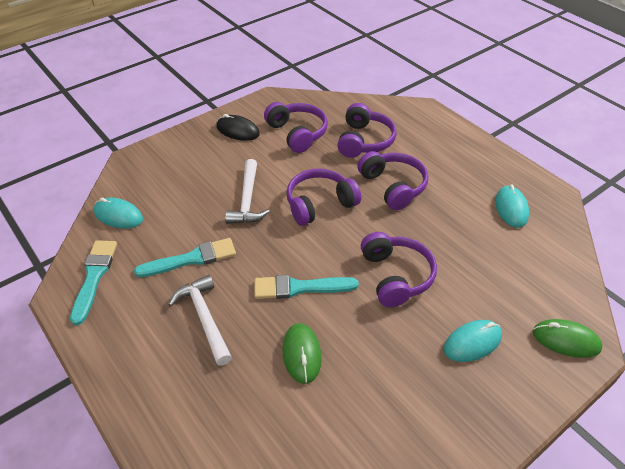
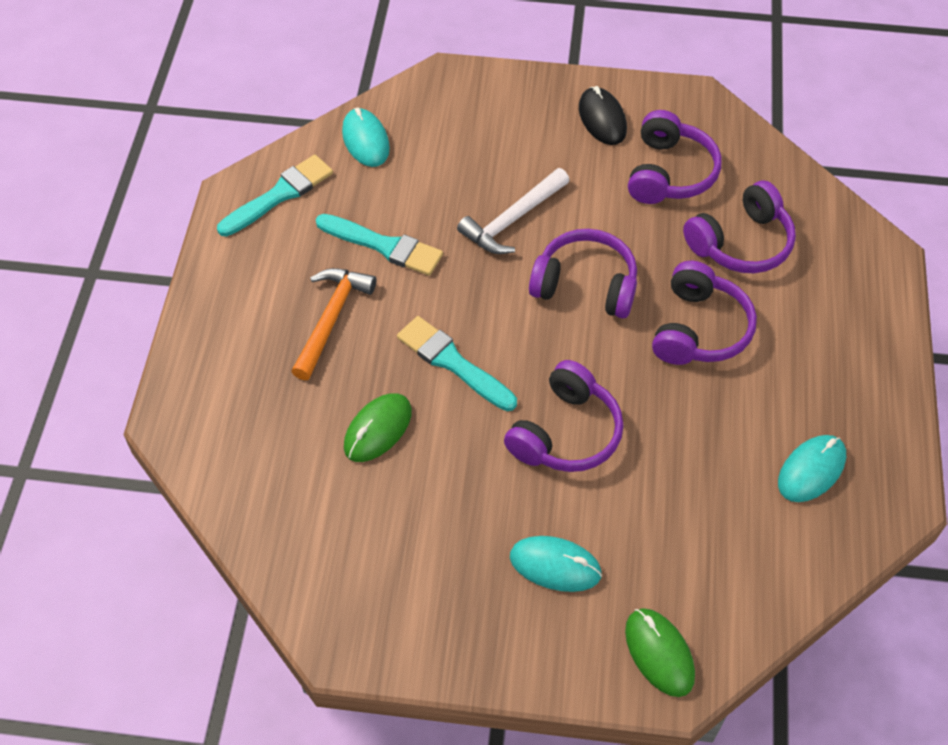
camera: 45 degrees right, 10 degrees up
white hammer [168,275,232,366] -> orange hammer [291,268,376,380]

